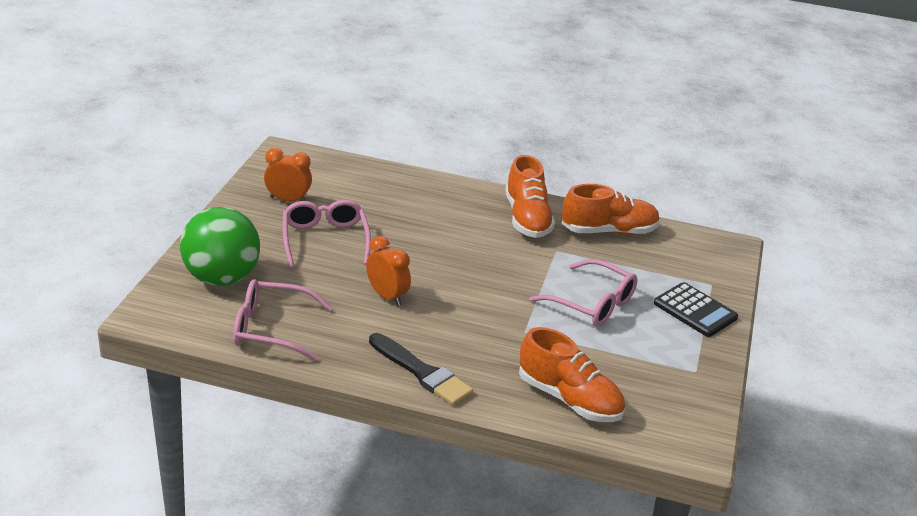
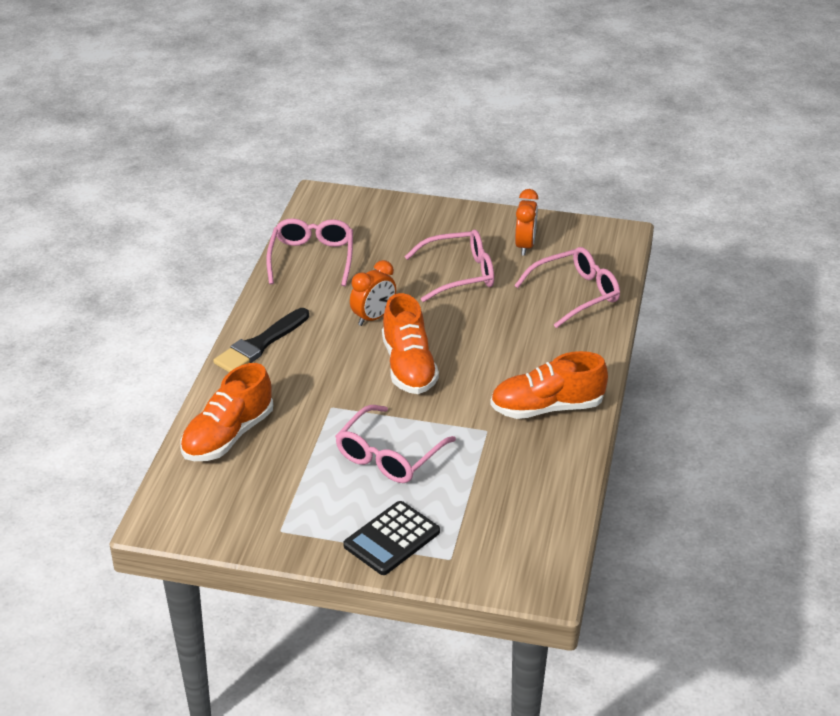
camera: 90 degrees right, 5 degrees up
green ball [180,207,260,286] -> none
orange shoe [562,184,660,235] -> orange shoe moved to [382,293,439,394]
none -> pink glasses [514,247,620,328]

